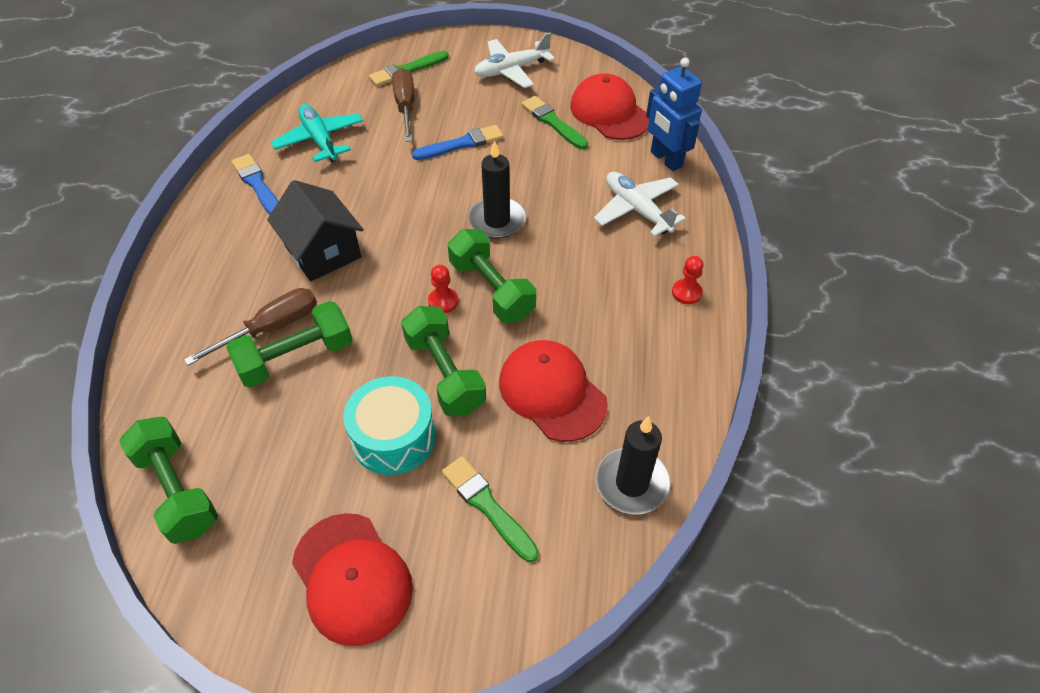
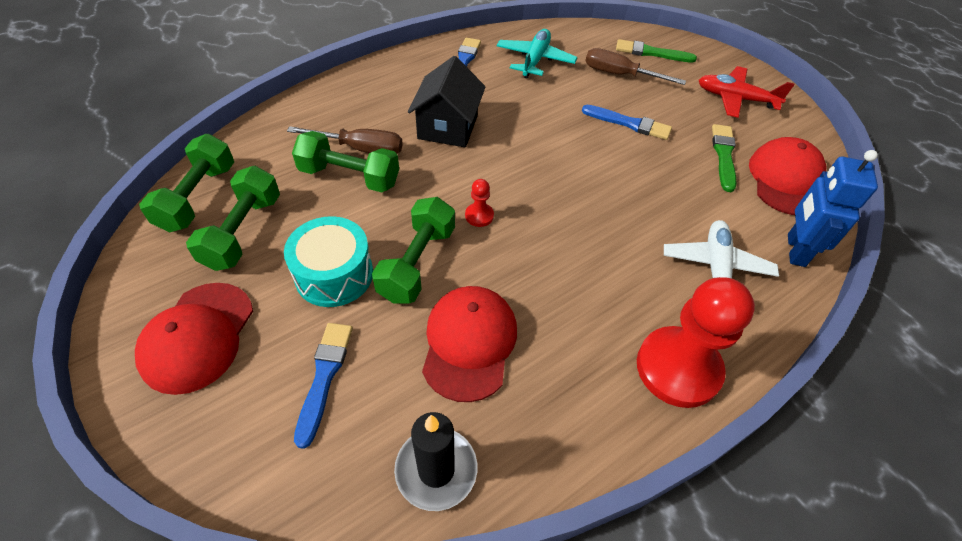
camera: 45 degrees right, 0 degrees up
brown screwdriver [392,68,414,142] -> brown screwdriver turned 105 degrees counterclockwise [585,48,686,85]
green brush [442,456,539,562] -> blue brush [294,323,353,449]
green dumbbell [448,229,536,323] -> green dumbbell moved to [186,166,280,271]
black candle [468,140,526,239] -> none
white plane [474,32,555,88] -> red plane [699,66,794,118]
red pawn [672,256,703,304] -> red pawn [637,277,755,408], size x2.41

